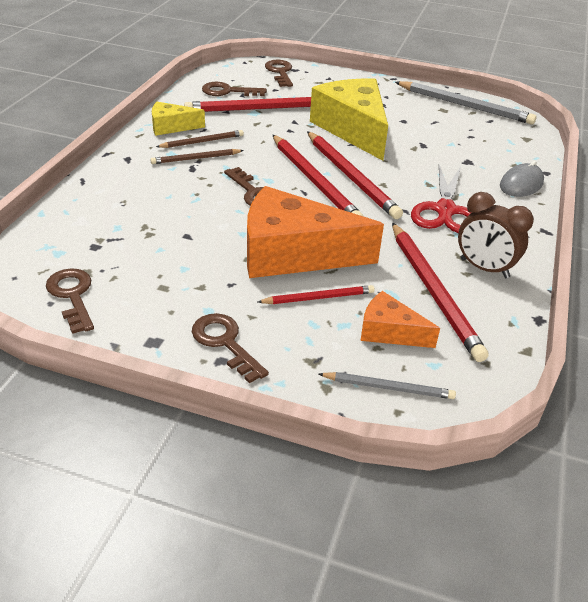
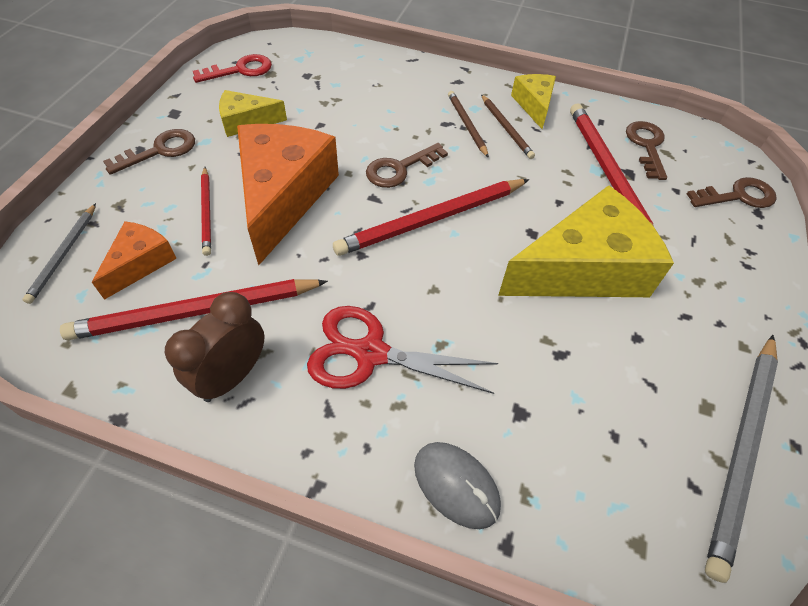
camera: 90 degrees right, 15 degrees up
brown key [46,268,94,334] -> red key [193,54,272,83]
red pencil [307,131,403,219] -> none
none -> yellow cheese [219,90,287,137]

